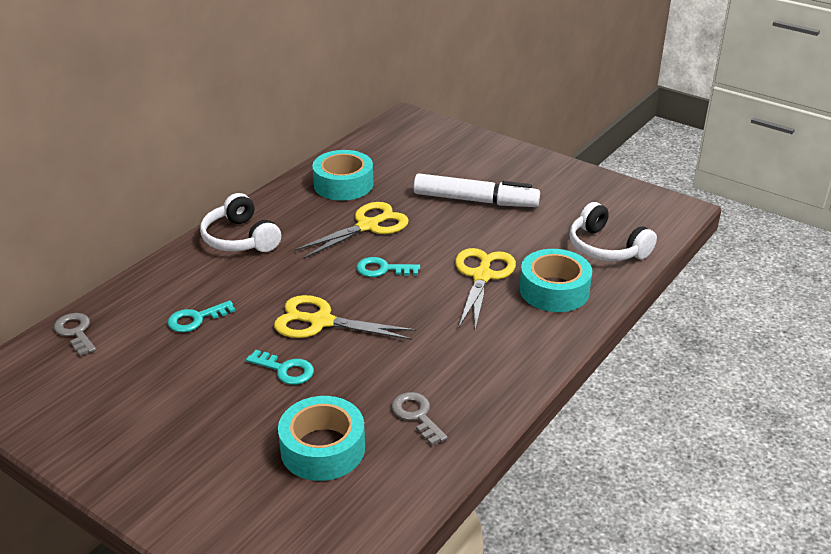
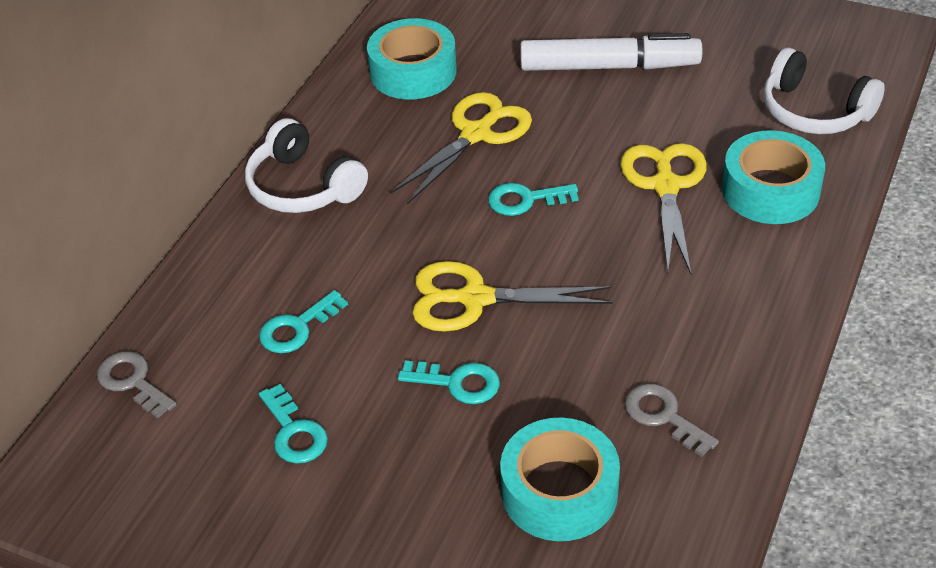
camera: 10 degrees left, 10 degrees up
none -> turquoise key [259,384,328,464]

